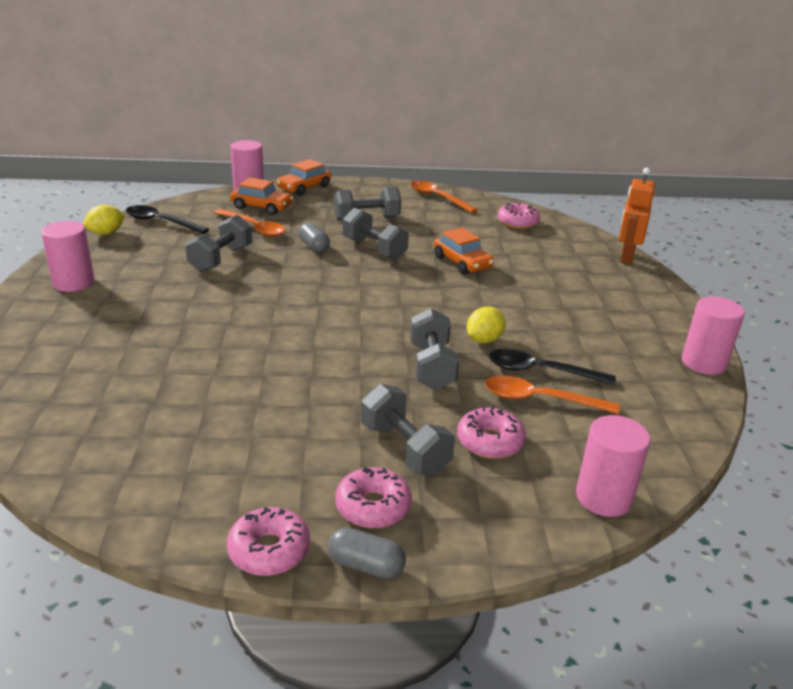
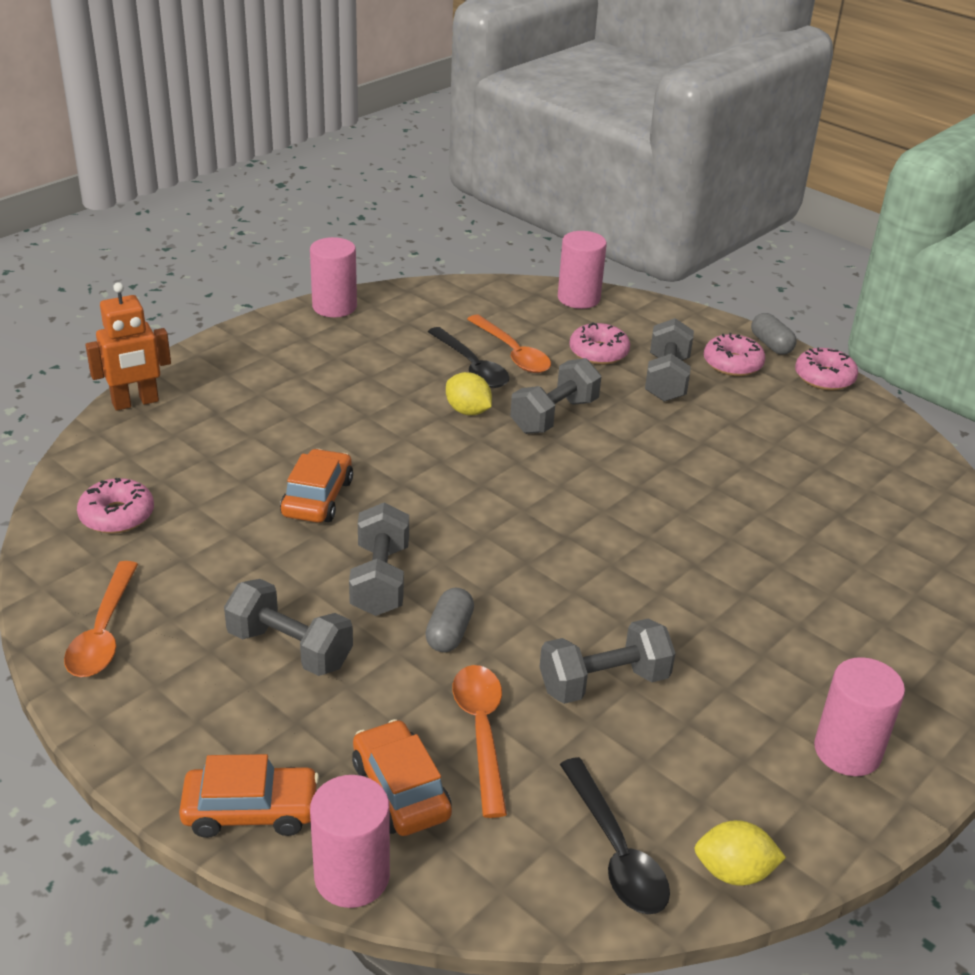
camera: 135 degrees left, 5 degrees up
yellow lemon [467,307,506,343] -> yellow lemon turned 45 degrees clockwise [446,372,492,415]

